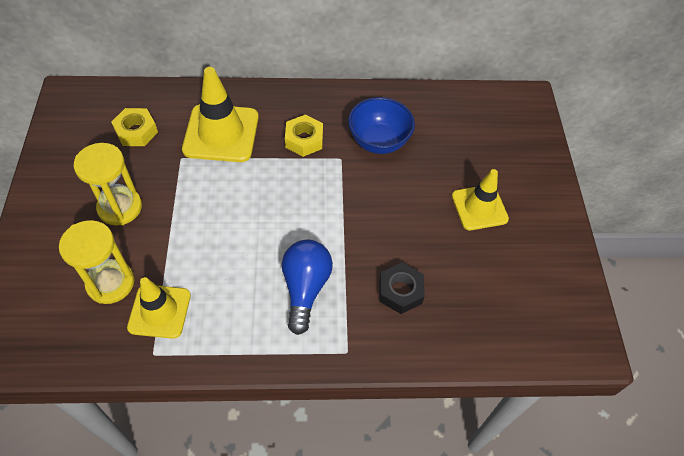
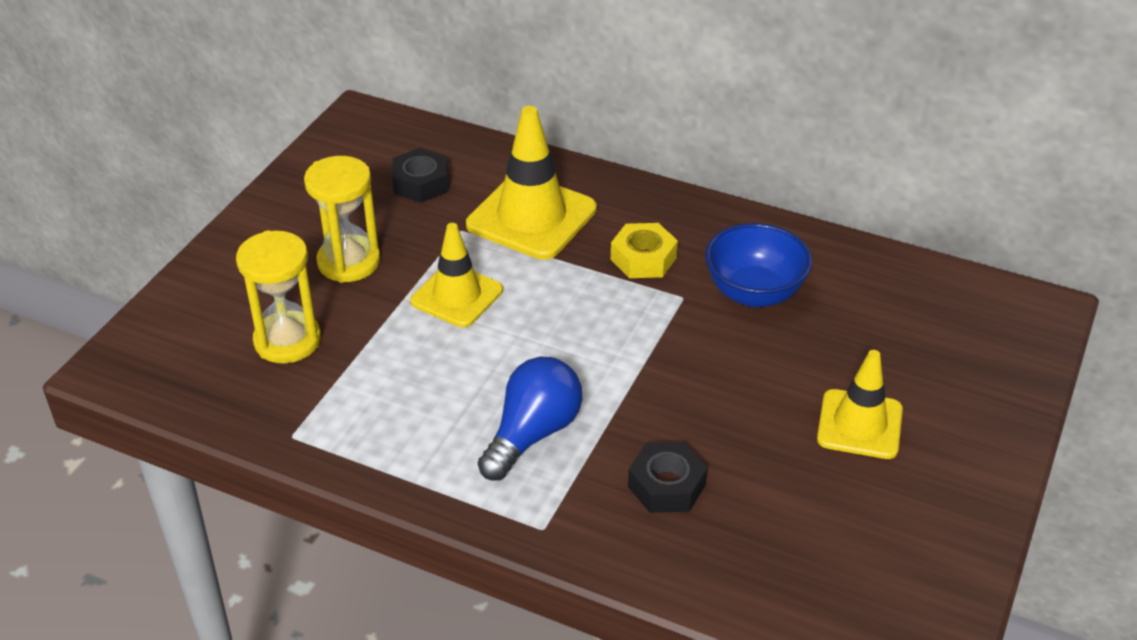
camera: 30 degrees right, 15 degrees down
yellow nut [111,108,158,146] -> black nut [392,148,449,203]
yellow traffic cone [127,277,191,339] -> yellow traffic cone moved to [410,223,503,328]

